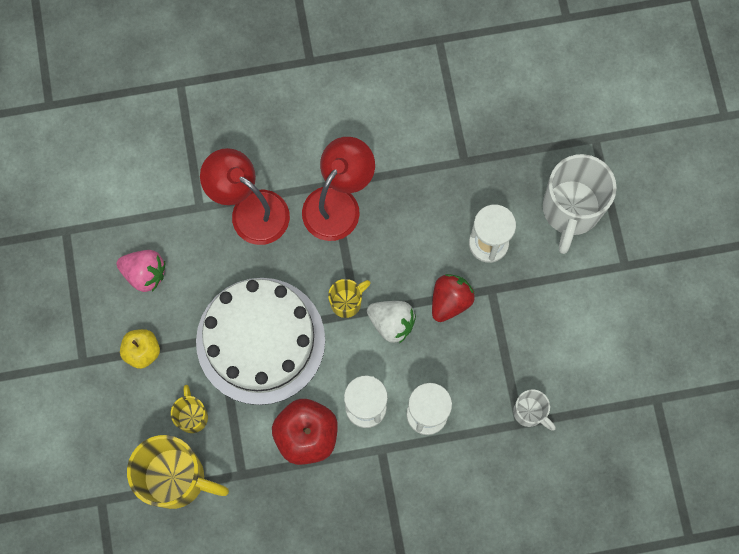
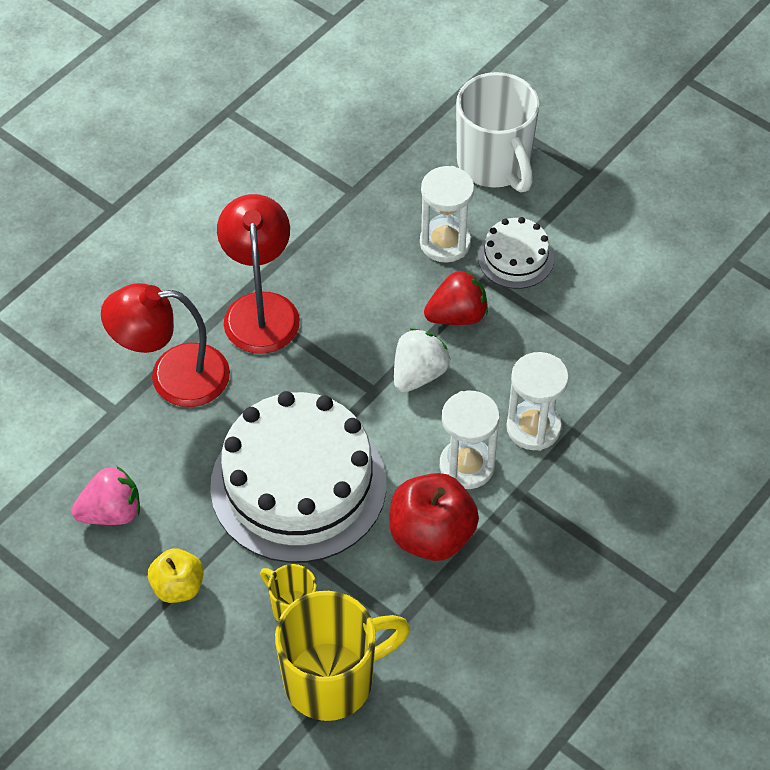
camera: 40 degrees left, 20 degrees down
yellow mug [328,279,371,318] -> none
white strawberry [367,301,416,343] -> white strawberry turned 45 degrees counterclockwise [394,328,450,393]
red strawberry [432,274,475,322] -> red strawberry turned 75 degrees clockwise [424,270,488,325]
white mug [513,389,556,431] -> none
none -> white cake [478,217,554,289]

